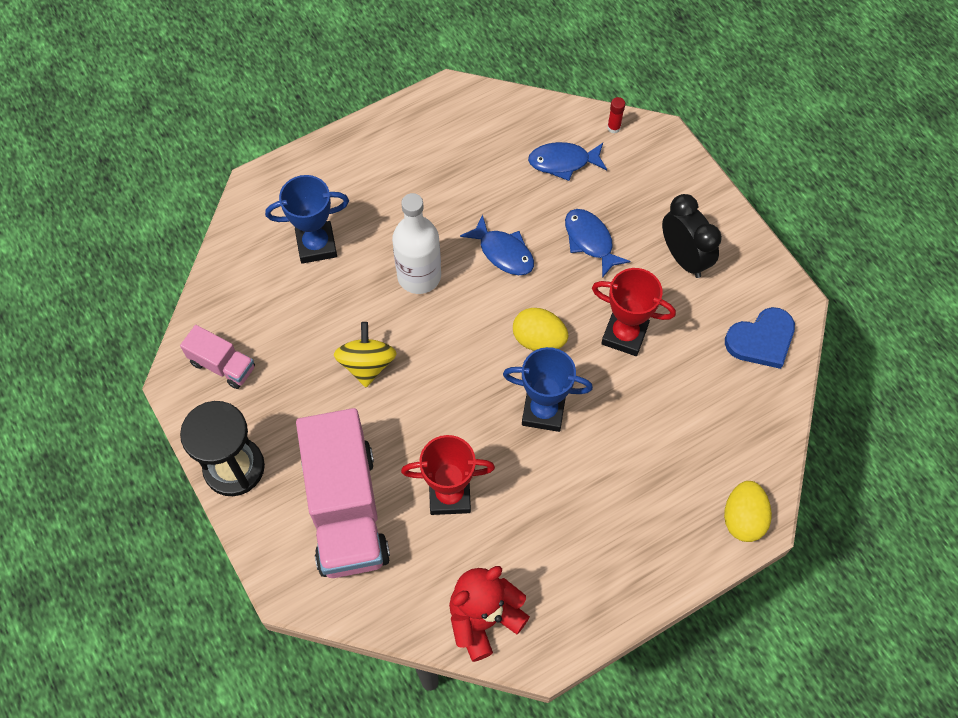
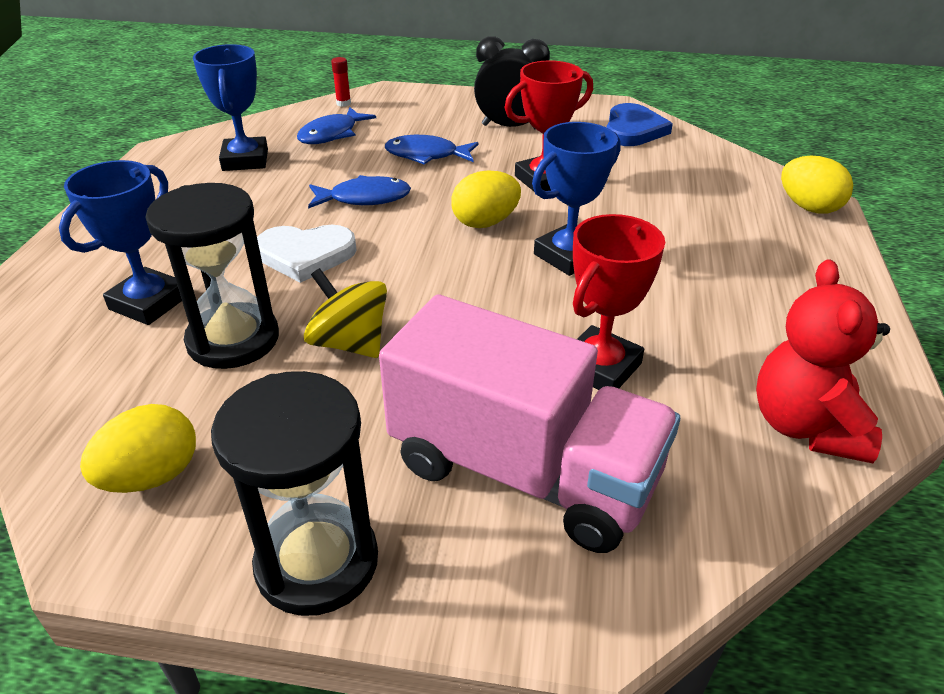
camera: 50 degrees left, 25 degrees down
pink truck [180,325,255,389] -> yellow egg [80,404,196,493]
white bottle [392,193,441,294] -> white heart [257,225,356,283]
none -> black hourglass [145,183,279,369]
none -> blue trophy [193,44,268,171]

